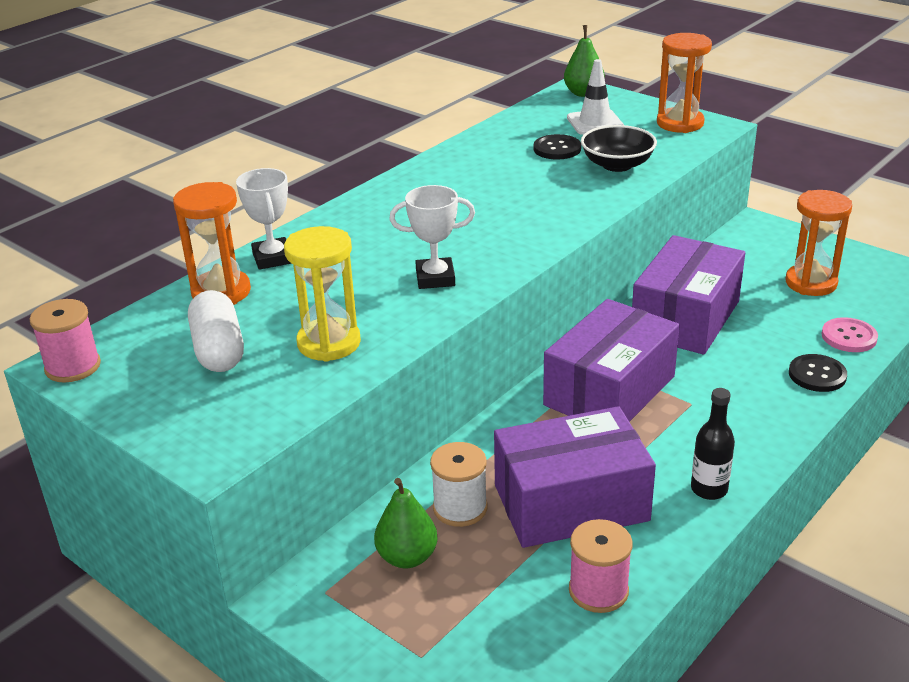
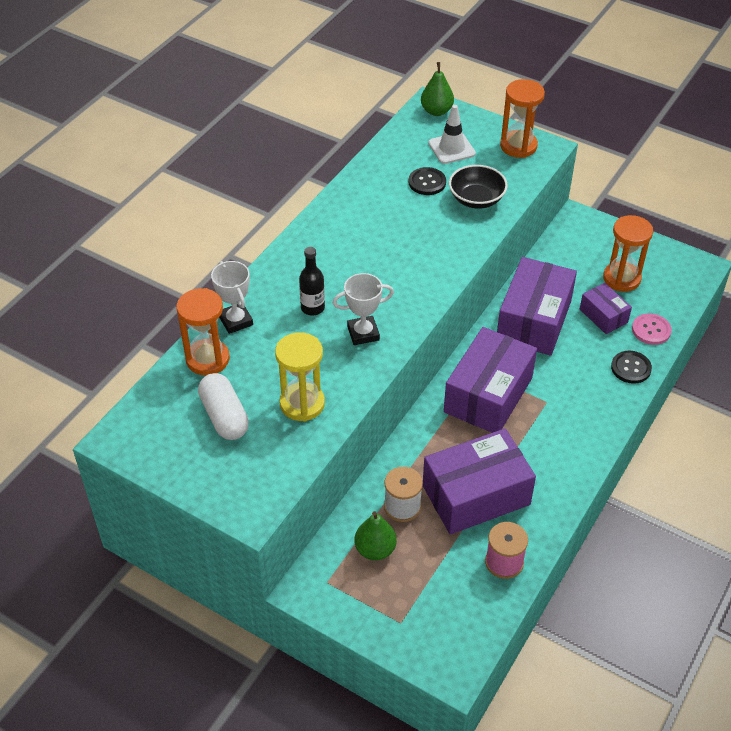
camera: 10 degrees left, 15 degrees up
pink spool [30,299,101,382] -> none
black bottle [691,388,735,500] -> black bottle moved to [299,247,325,316]
none -> purple box [580,283,632,334]

